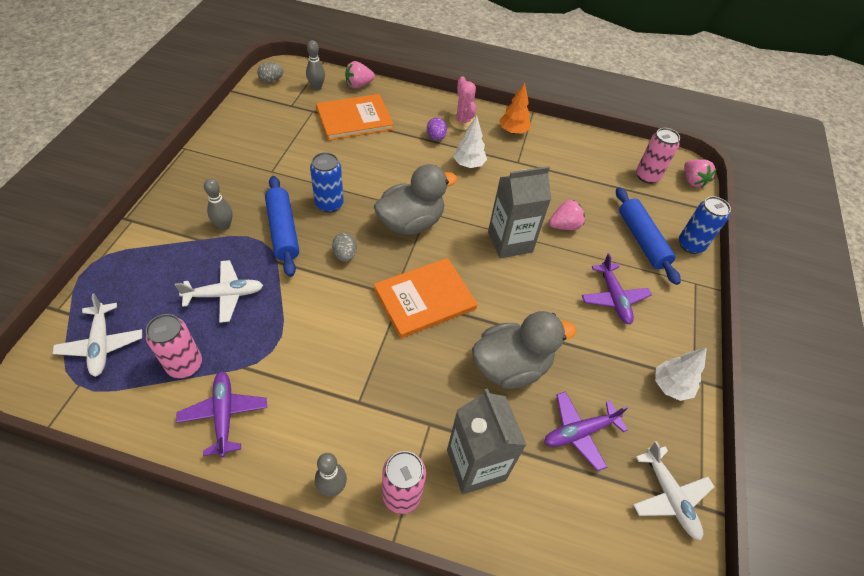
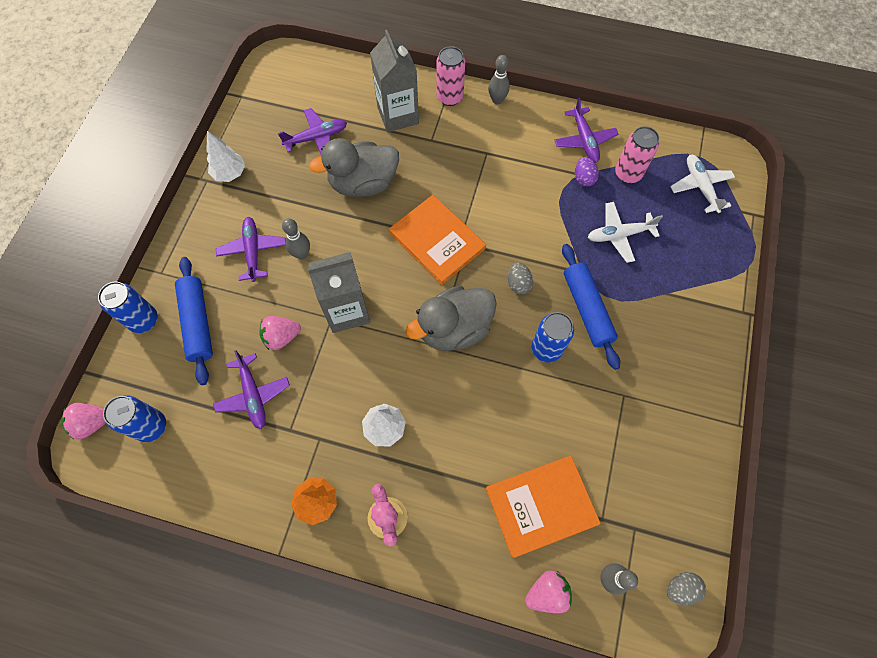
camera: 175 degrees left, 15 degrees up
grey bowling pin [204,178,233,230] -> grey bowling pin moved to [282,218,310,259]
orange book [374,258,477,339] -> orange book turned 75 degrees clockwise [389,195,486,285]
purple egg [427,117,447,141] -> purple egg moved to [575,157,599,187]
white plane [633,441,714,540] -> none
pink can [636,128,680,184] -> blue can [103,395,166,442]
pink strawberry [684,159,716,188] -> pink strawberry turned 90 degrees counterclockwise [62,403,106,440]
none -> purple plane [213,350,290,429]

